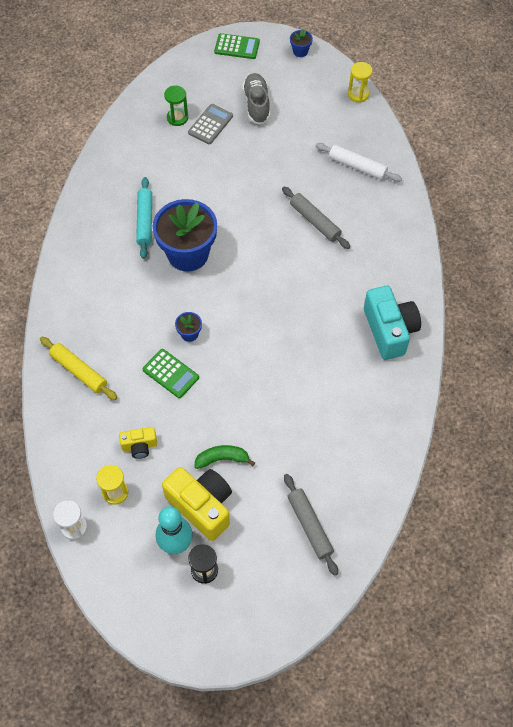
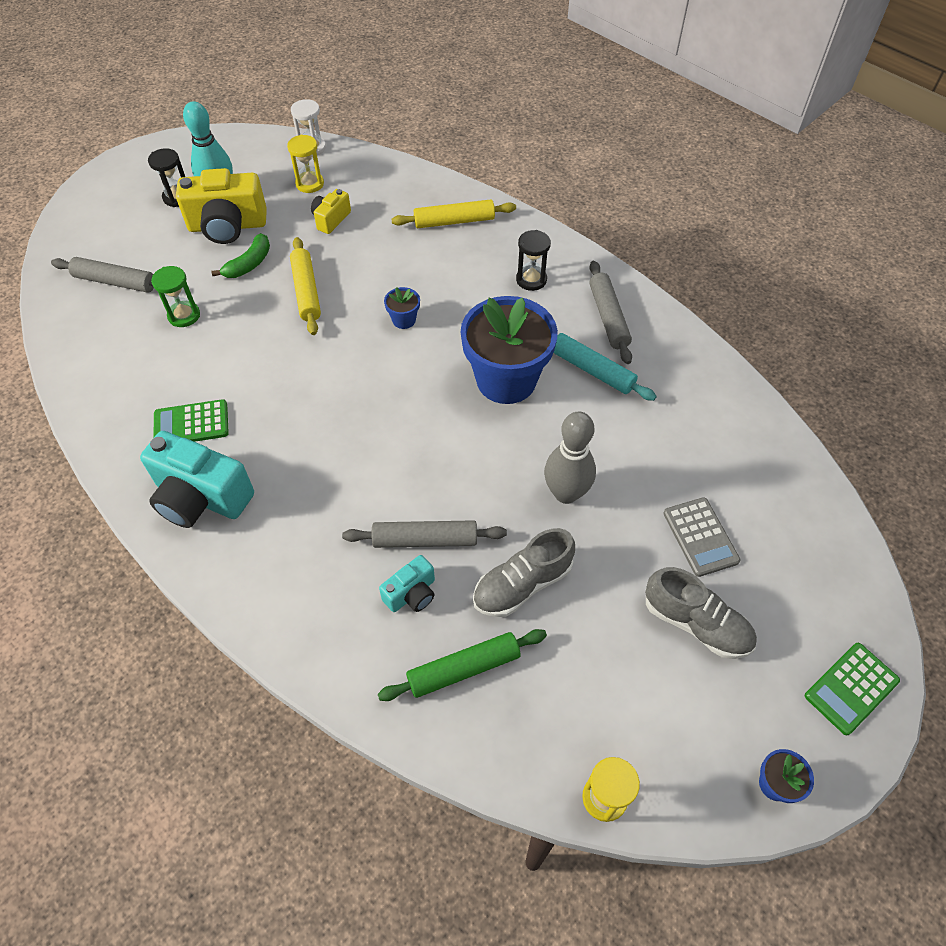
camera: 130 degrees right, 5 degrees down
green calculator [143,349,199,398] -> green calculator moved to [153,399,229,442]
green hourglass [164,86,188,126] -> green hourglass moved to [151,266,200,327]
white rolling pin [316,143,402,182] -> green rolling pin [378,629,547,701]
none -> yellow rolling pin [290,237,321,335]
none -> turquoise camera [379,555,435,612]
none -> grey shoe [473,528,575,617]
none -> black hourglass [516,230,551,291]
none -> grey bowling pin [544,411,596,504]
none -> grey rolling pin [589,261,632,364]

